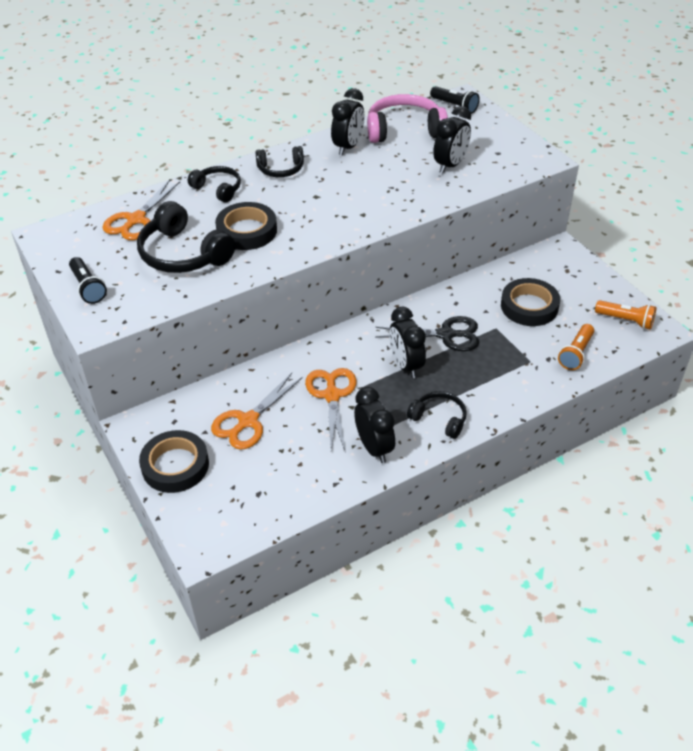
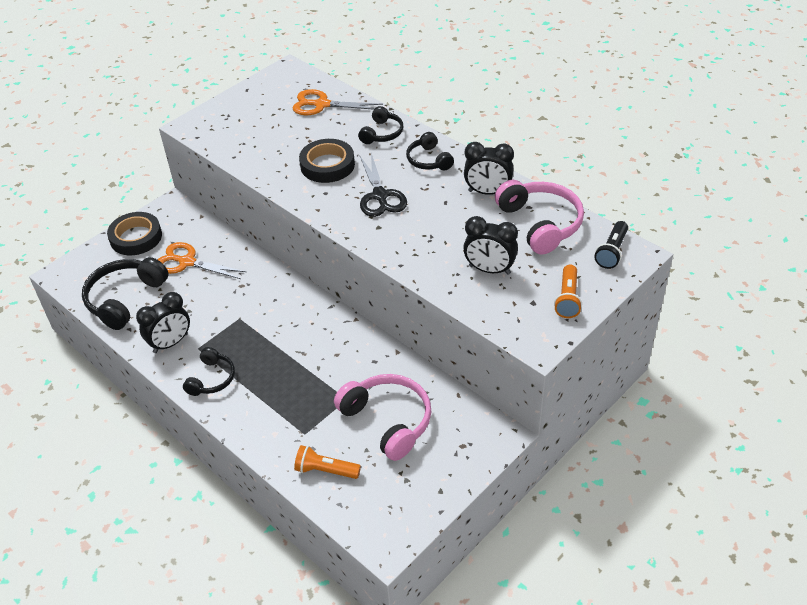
camera: 75 degrees right, 0 degrees up
black flashlight [69,257,107,304] -> none
black headphones [137,201,235,273] -> black headphones moved to [82,257,169,330]
orange scissors [305,368,357,453] -> none
black scissors [375,316,479,351] -> black scissors moved to [360,153,407,217]
black clock [389,307,426,379] -> none
black tape [501,278,560,326] -> pink headphones [334,374,431,461]
orange flashlight [595,300,657,330] -> orange flashlight moved to [554,265,582,318]

